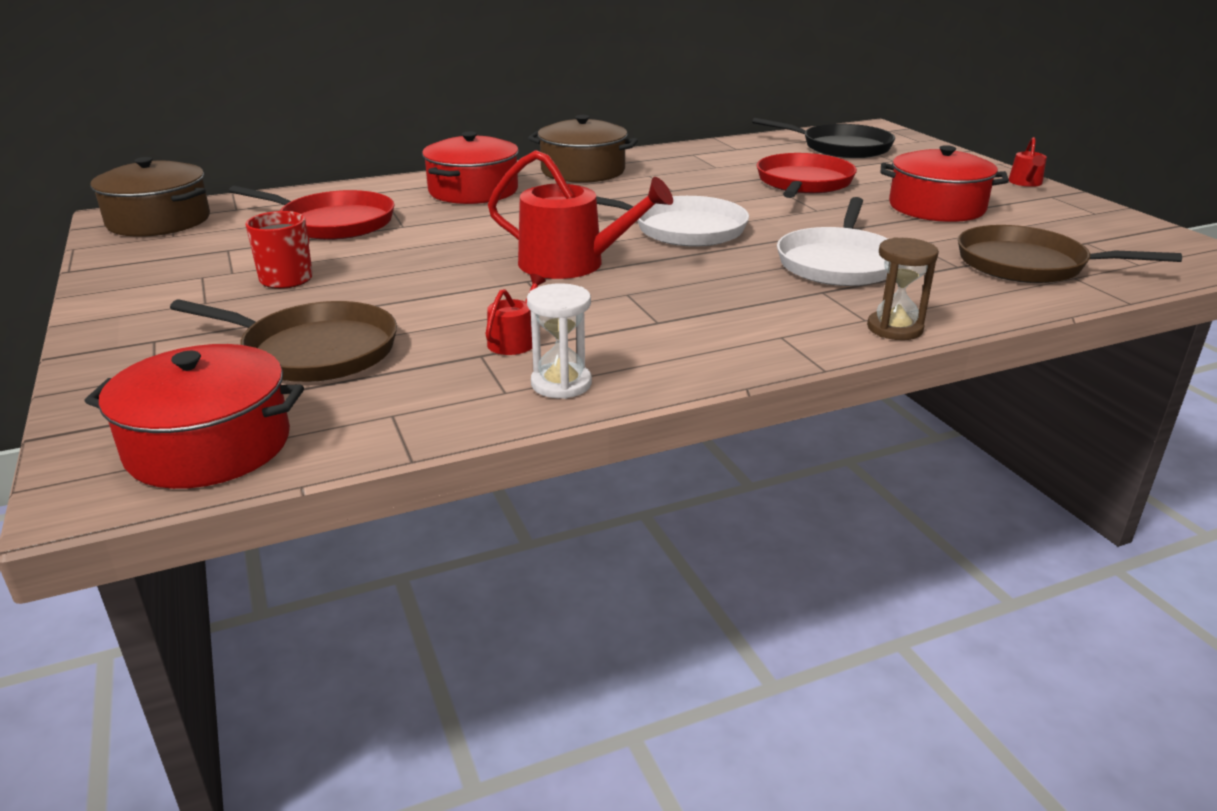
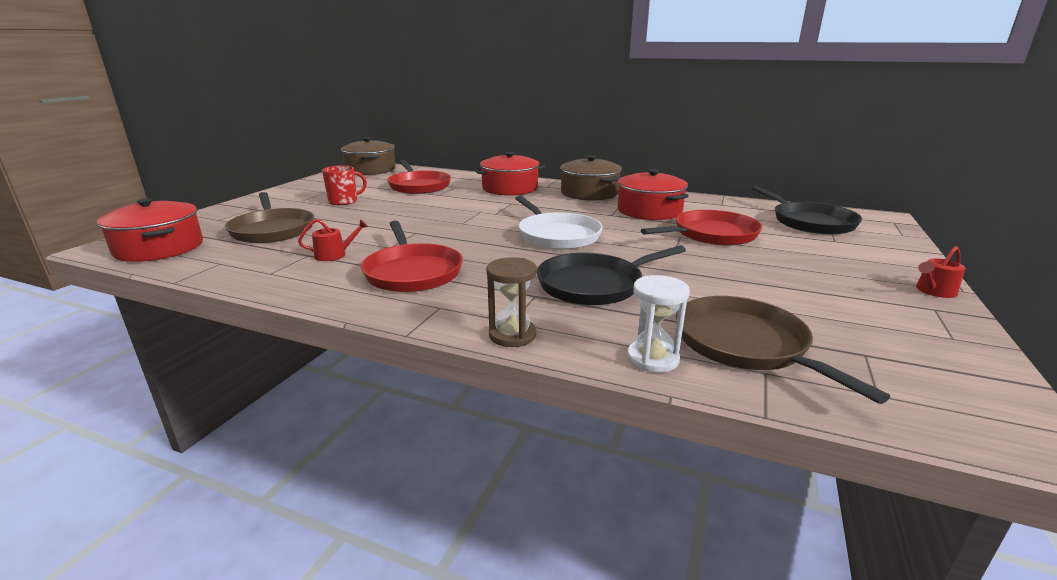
camera: 45 degrees right, 5 degrees down
red watering can [488,150,673,279] -> none
white hourglass [527,283,592,399] -> white hourglass moved to [627,275,690,373]
white pan [777,197,888,286] -> black pan [537,245,686,305]
red pot [881,145,1009,222] -> red pot moved to [618,169,689,220]
none -> red pan [361,221,463,292]

